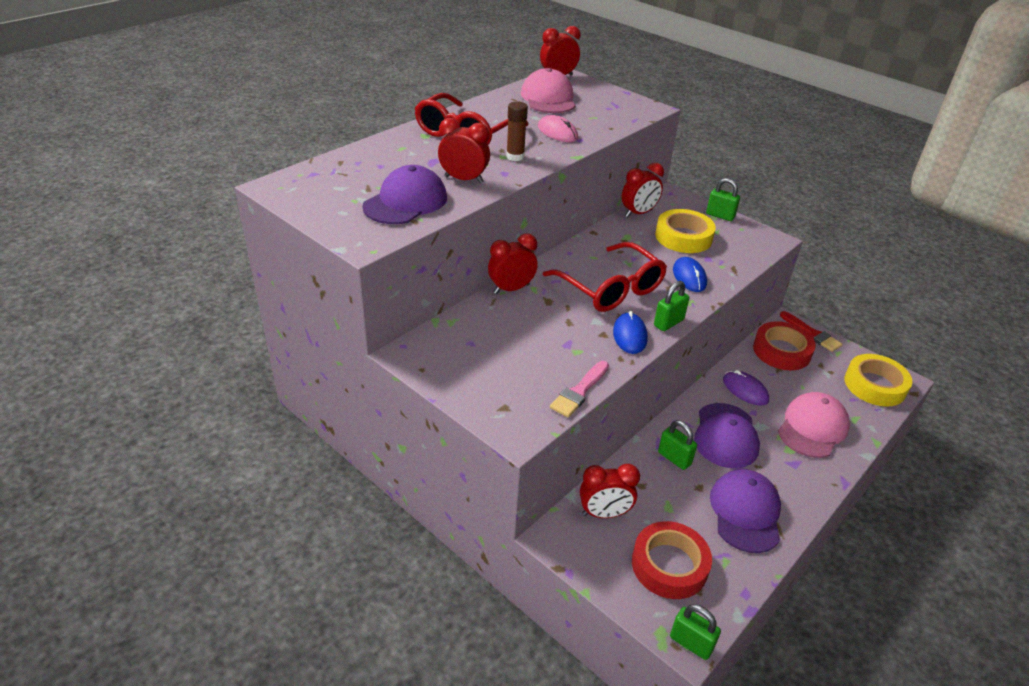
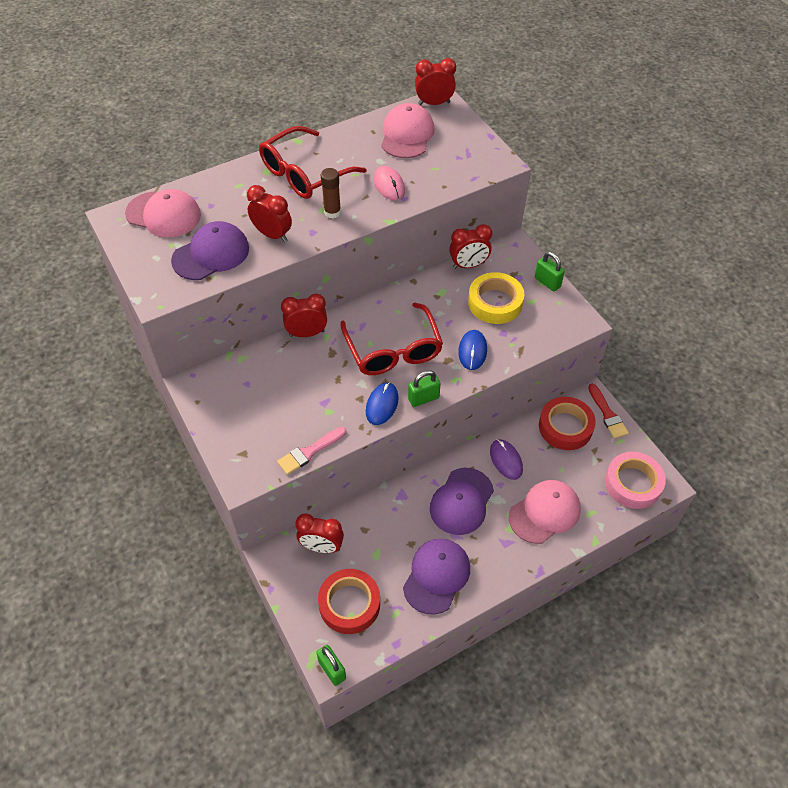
camera: 20 degrees right, 15 degrees up
green padlock [658,420,697,470] -> none
yellow tape [844,354,912,407] -> pink tape [605,452,666,509]
none -> pink cap [125,189,201,237]

